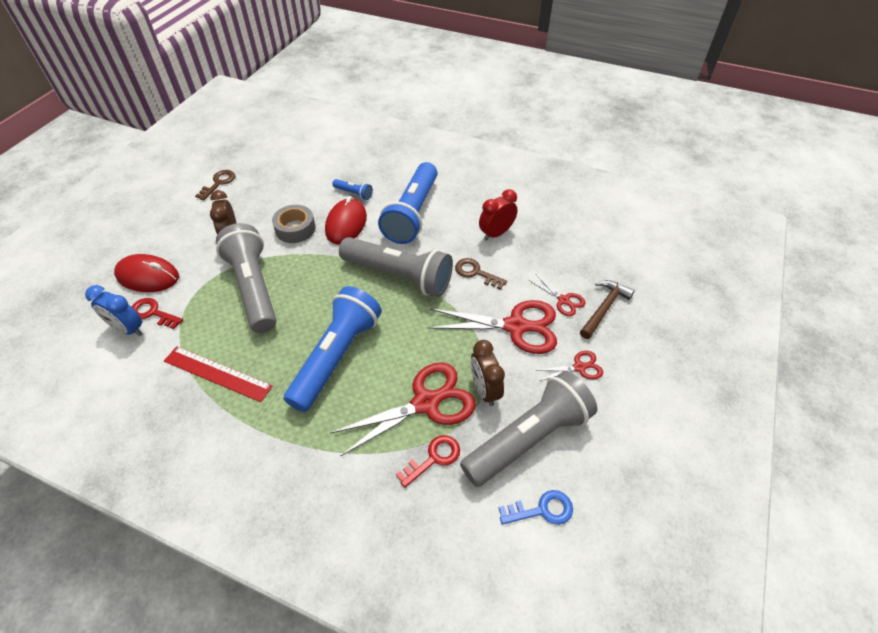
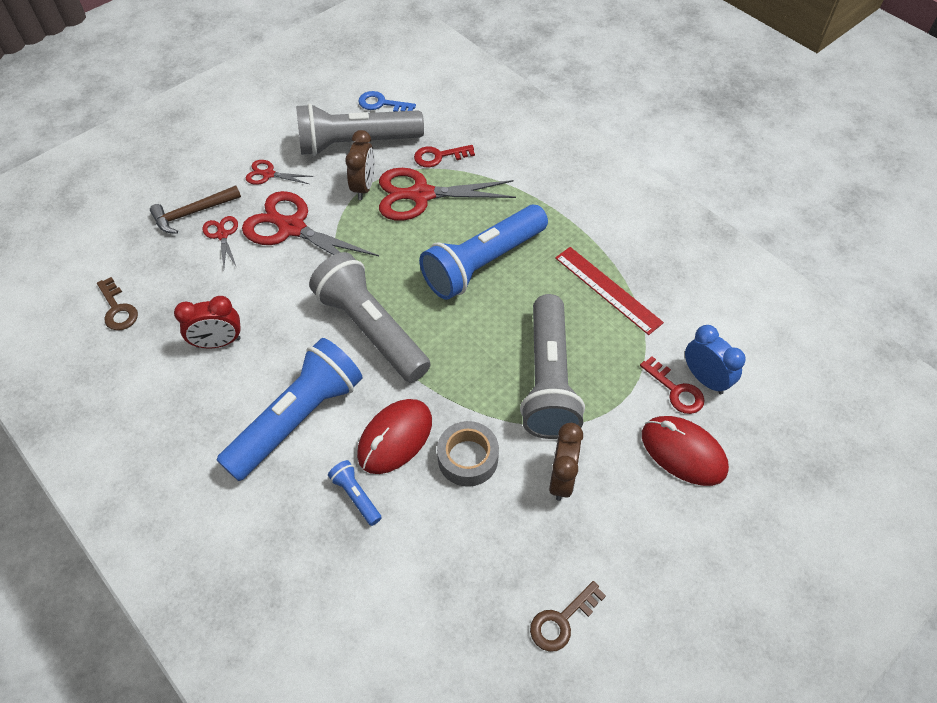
camera: 155 degrees left, 5 degrees up
brown key [455,258,507,290] -> brown key moved to [97,277,138,331]

